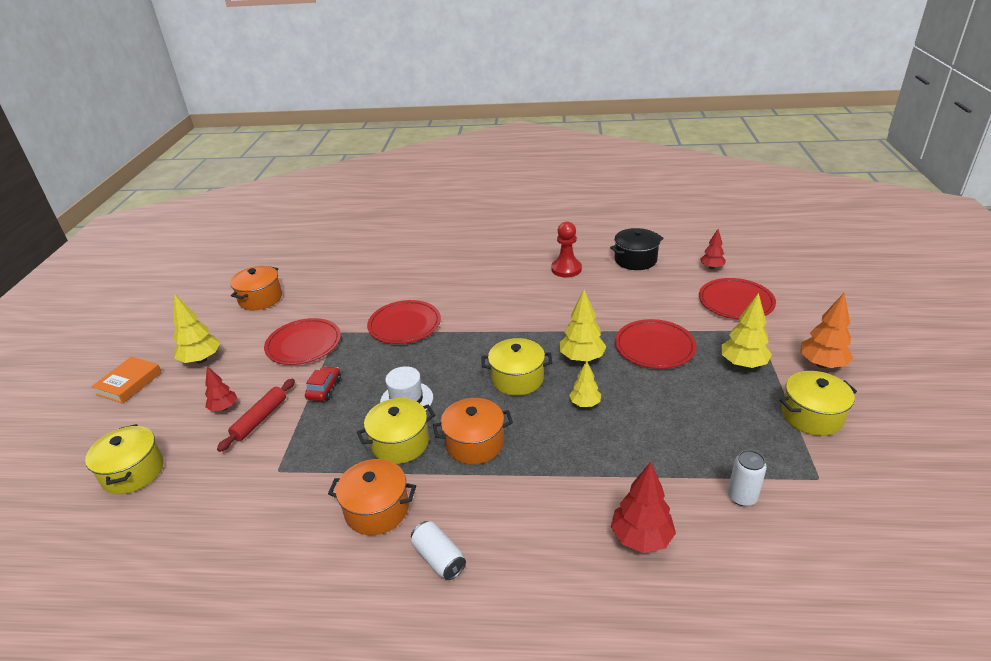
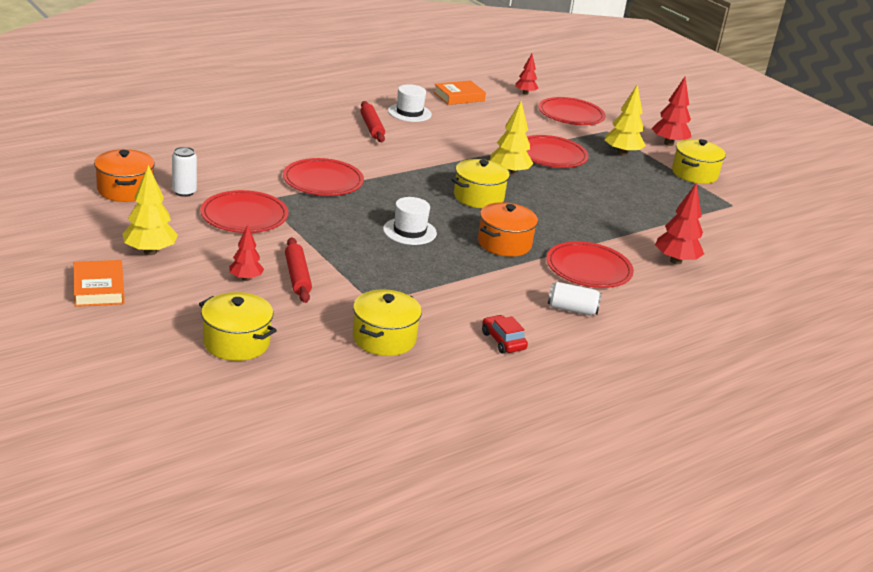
camera: 45 degrees left, 5 degrees down
red car [305,366,341,401] -> red car moved to [482,315,528,354]
orange pot [328,459,416,535] -> none
yellow pot [356,398,435,464] -> yellow pot moved to [353,289,422,356]
red pawn [551,222,582,277] -> white hat [388,84,432,122]
yellow tree [569,360,601,407] -> none
black pot [610,228,664,270] -> orange book [433,80,486,105]
white can [728,450,767,506] -> white can moved to [172,147,197,197]
orange tree [800,293,853,368] -> red tree [652,77,692,146]
none -> red rolling pin [360,101,385,142]
none -> red plate [546,241,634,288]

